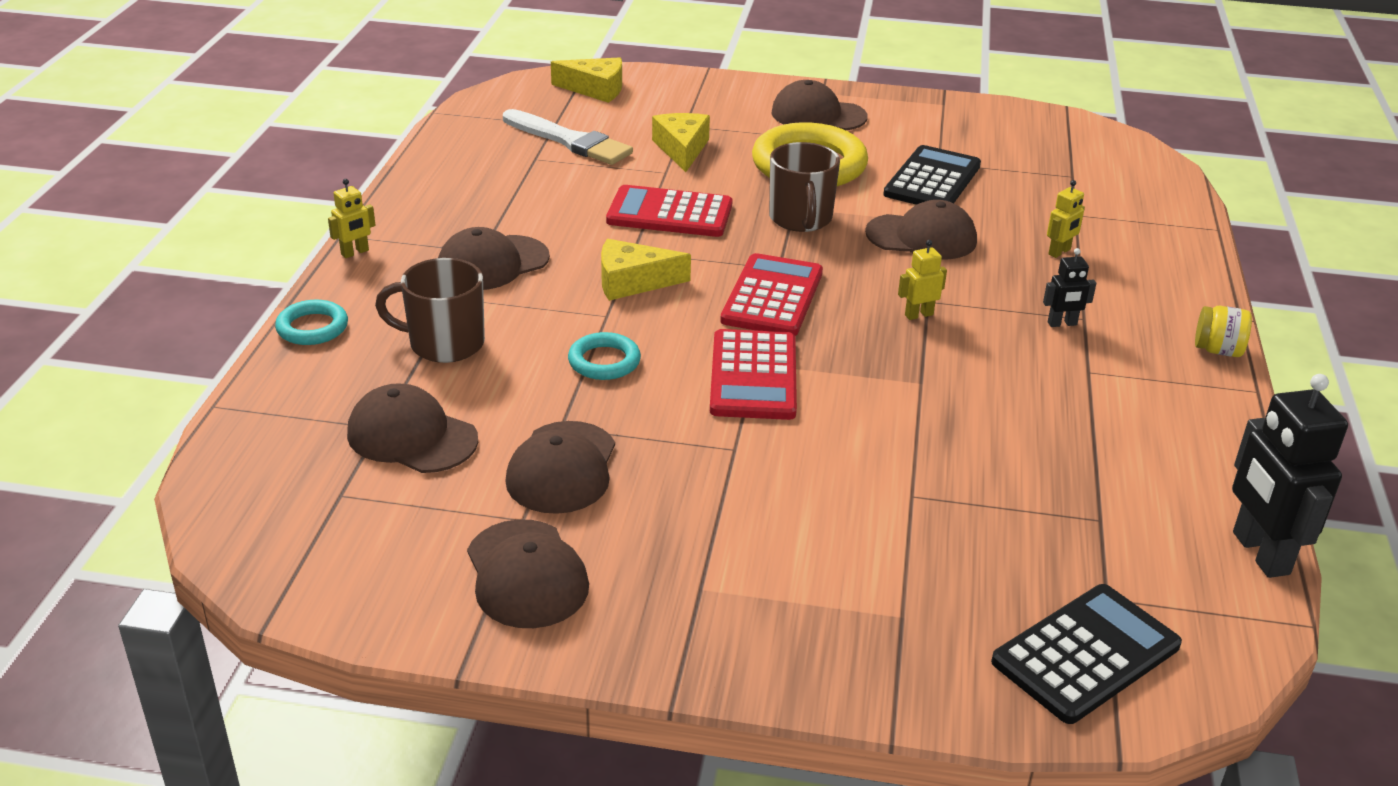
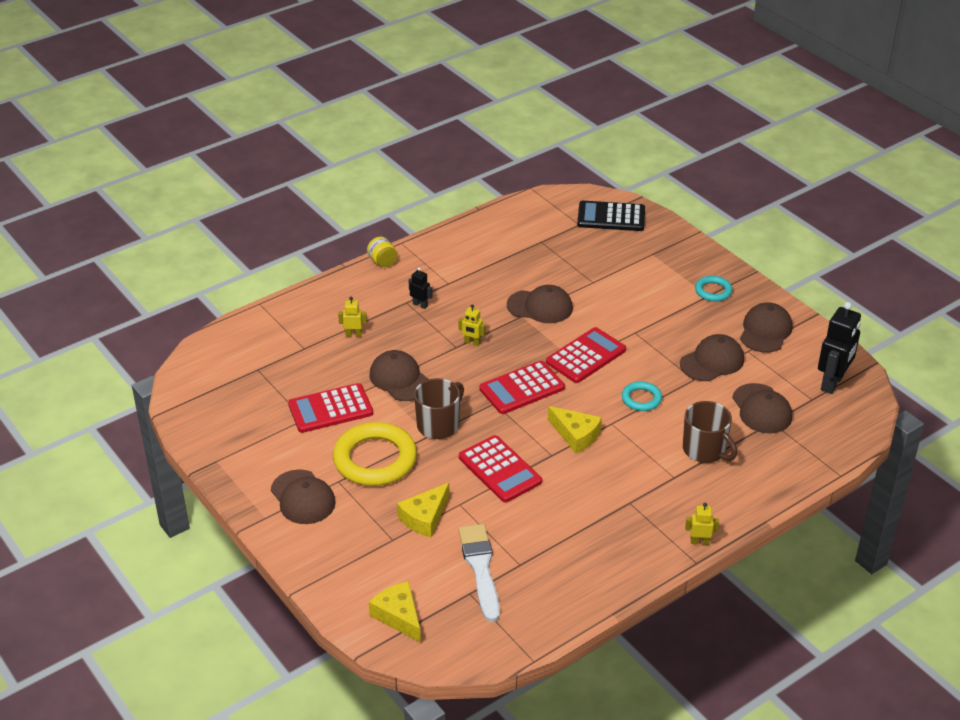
camera: 135 degrees left, 5 degrees up
turquoise ring [275,300,348,345] -> turquoise ring moved to [695,276,733,302]
brown cap [438,227,550,290] -> brown cap moved to [507,285,573,323]
black calculator [883,145,981,205] -> red calculator [288,383,373,433]
black robot [1232,374,1348,578] -> black robot moved to [818,302,861,394]

